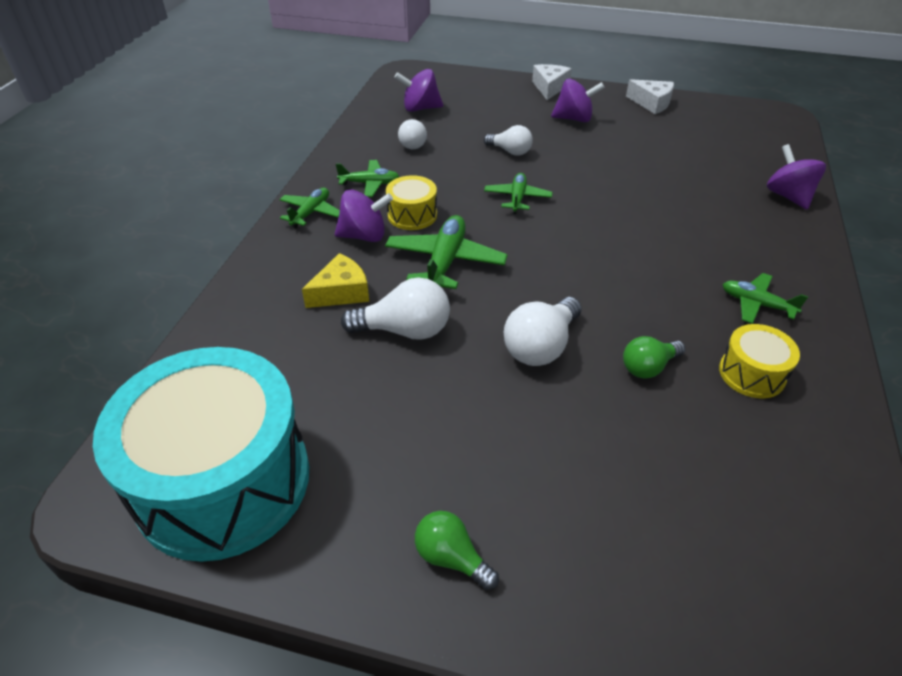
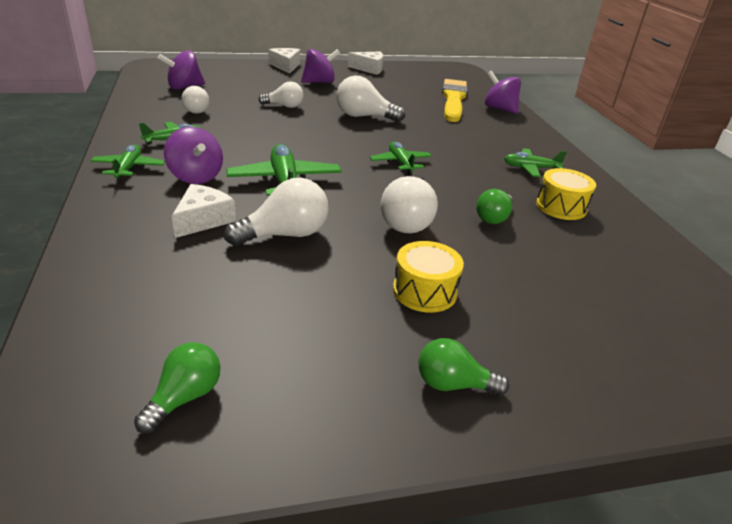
camera: 30 degrees left, 10 degrees down
turquoise drum [93,347,309,562] -> green light bulb [134,342,220,433]
yellow cheese [302,253,369,308] -> white cheese [172,184,236,238]
purple spinning top [335,190,393,242] -> purple spinning top turned 90 degrees clockwise [164,127,223,184]
yellow drum [386,175,437,230] -> yellow drum moved to [393,241,464,313]
green plane [484,173,553,214] -> green plane moved to [369,142,432,175]
none -> white light bulb [336,76,405,122]
none -> yellow brush [442,79,468,122]

